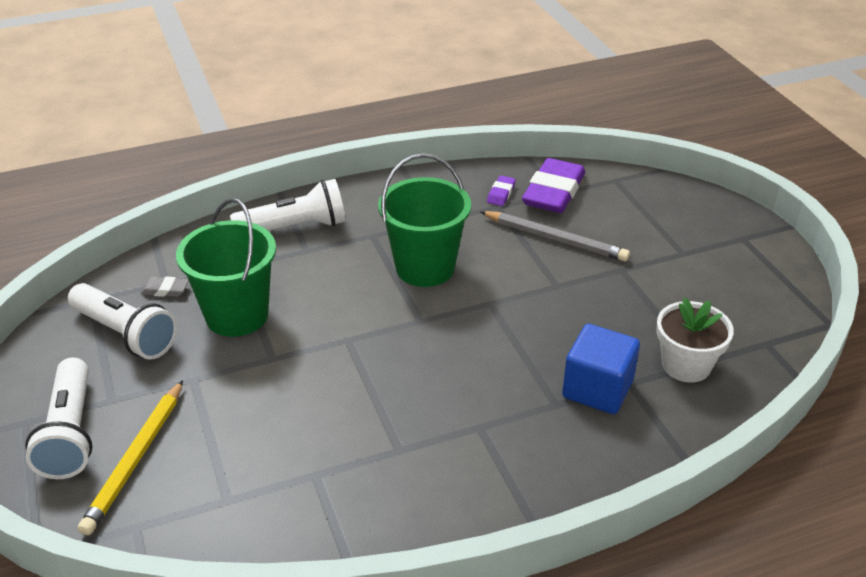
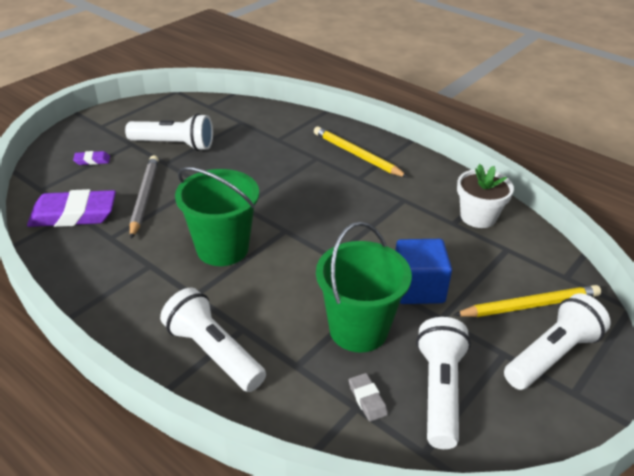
camera: 120 degrees left, 0 degrees up
purple eraser [487,176,516,206] -> purple eraser moved to [73,151,110,165]
blue cube [562,324,640,414] -> blue cube moved to [395,239,452,304]
white flower pot [656,297,734,383] -> white flower pot moved to [457,164,514,228]
none -> white flashlight [125,113,213,151]
none -> yellow pencil [314,126,408,177]

